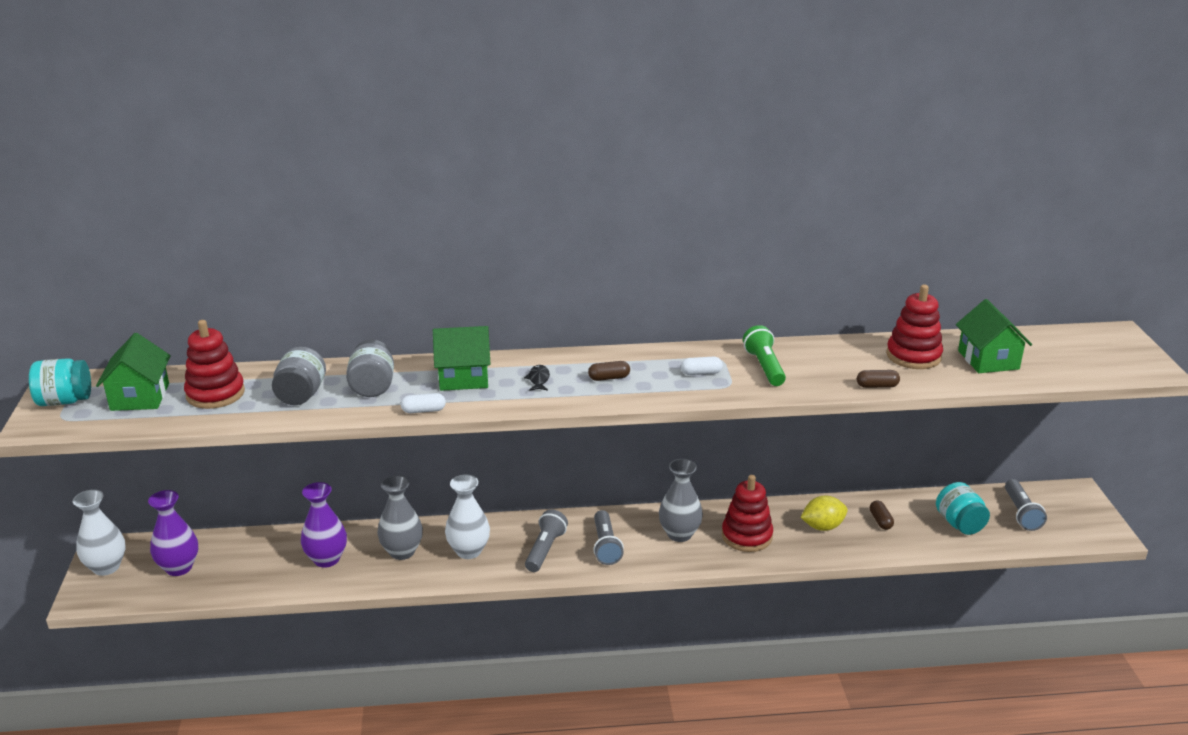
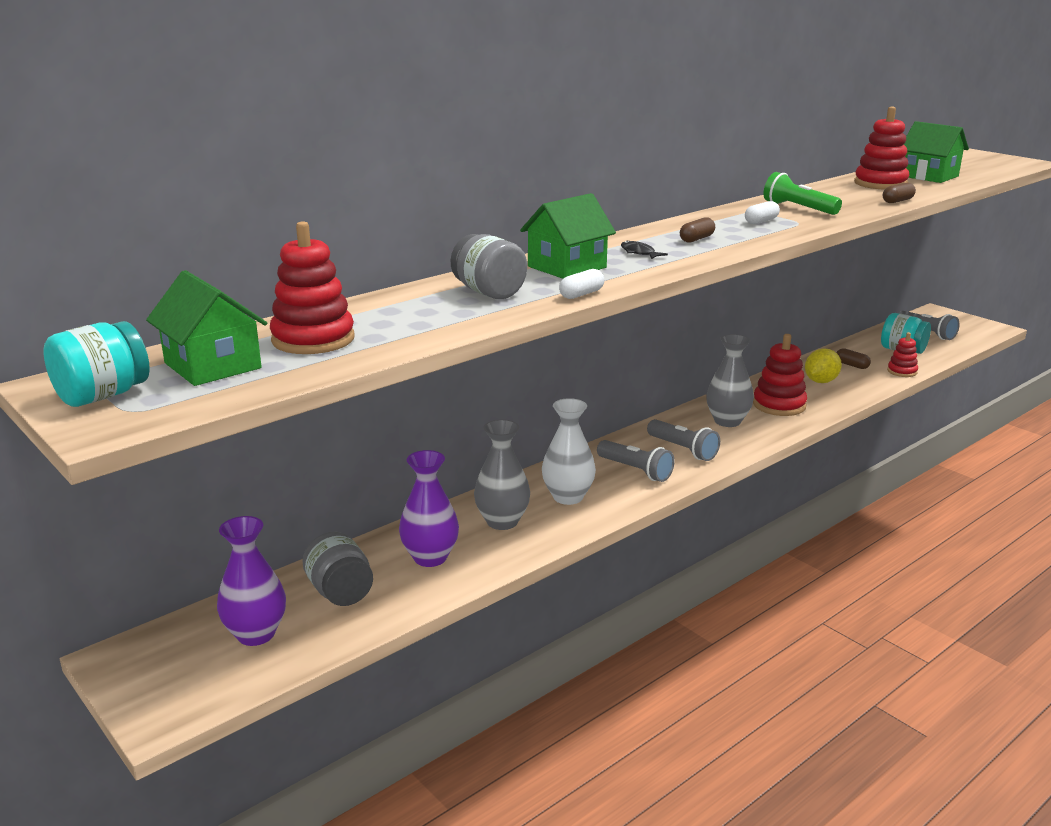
camera: 35 degrees left, 5 degrees down
white vase [73,490,125,576] -> none
grey jar [272,347,326,405] -> grey jar moved to [303,532,373,606]
grey flashlight [525,509,568,572] -> grey flashlight turned 150 degrees clockwise [597,440,675,482]
none -> red stacking toy [887,332,918,377]

